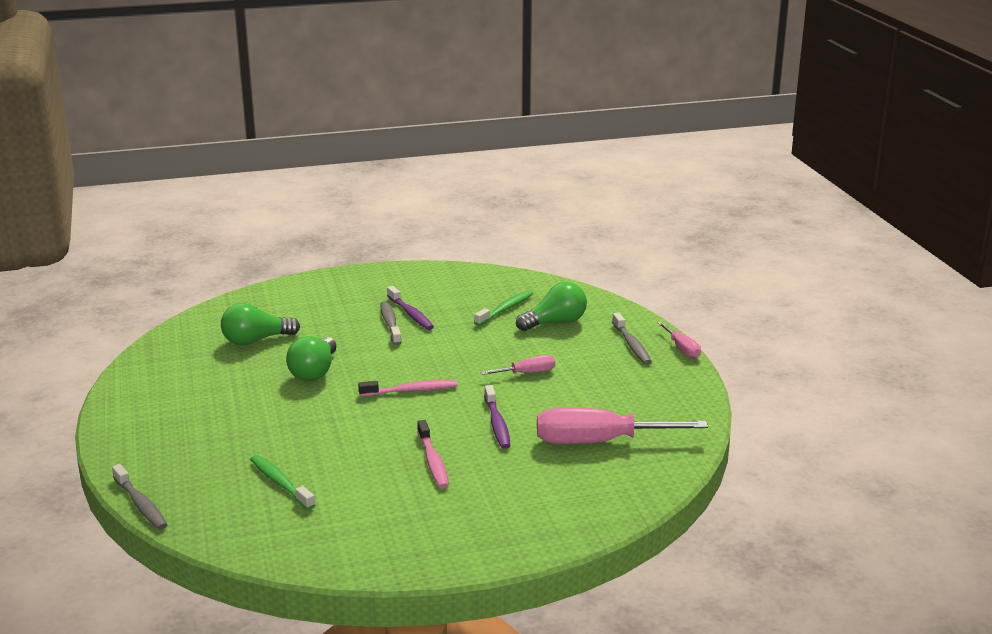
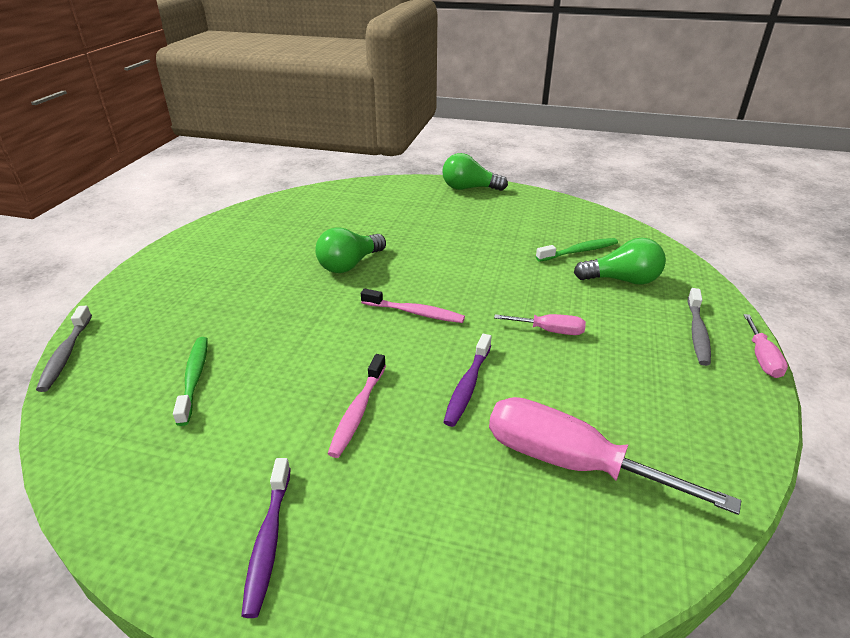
camera: 30 degrees right, 10 degrees up
green light bulb [221,303,300,346] -> green light bulb moved to [442,153,508,191]
grey toothbrush [381,301,402,345] -> none
purple toothbrush [387,286,434,330] -> purple toothbrush moved to [241,458,291,618]

